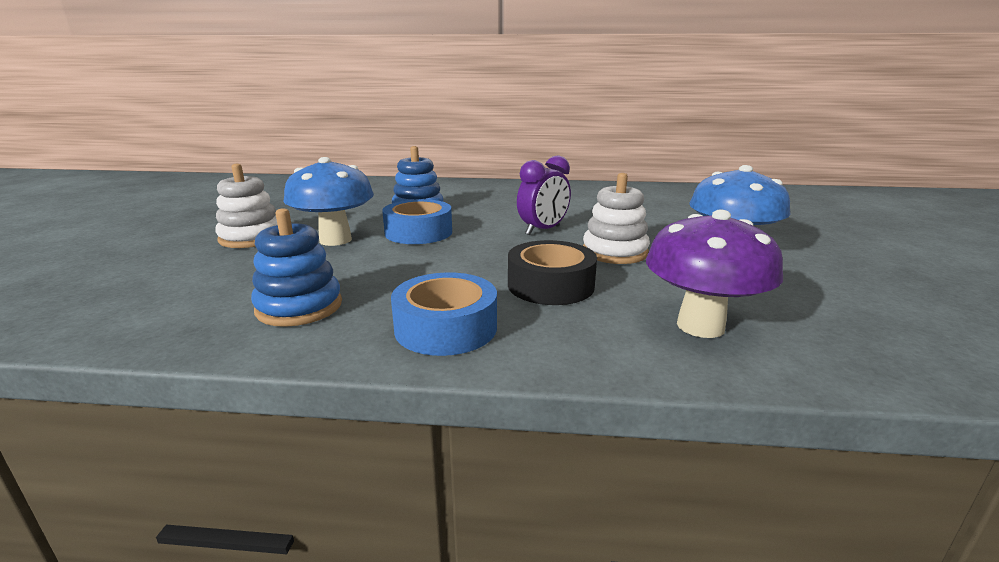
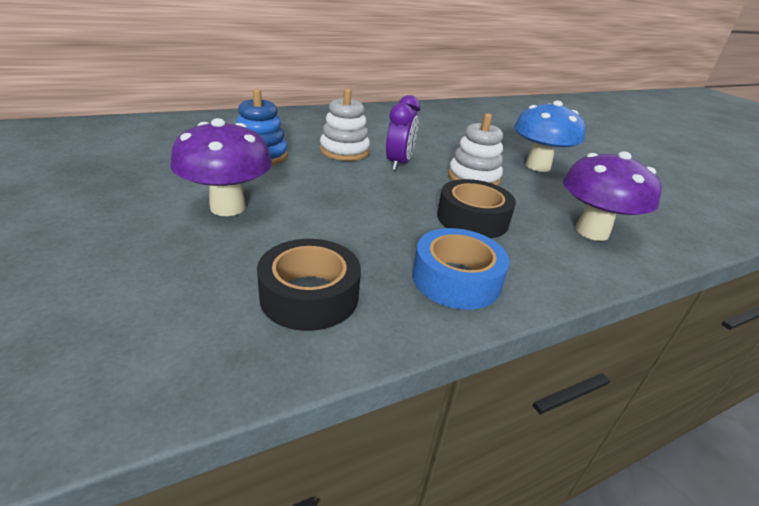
camera: 35 degrees left, 10 degrees up
white stacking toy [215,164,278,248] -> white stacking toy moved to [320,88,370,161]
blue stacking toy [251,208,342,327] -> black tape [257,239,361,331]
blue mushroom [284,157,374,246] -> purple mushroom [170,118,272,216]
blue tape [382,199,452,244] -> none

